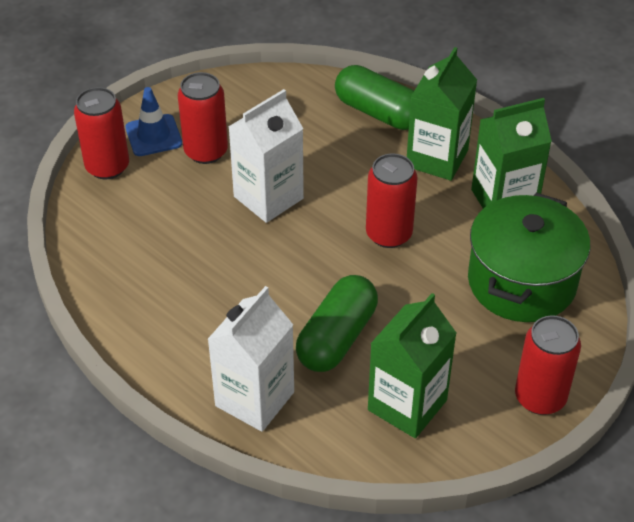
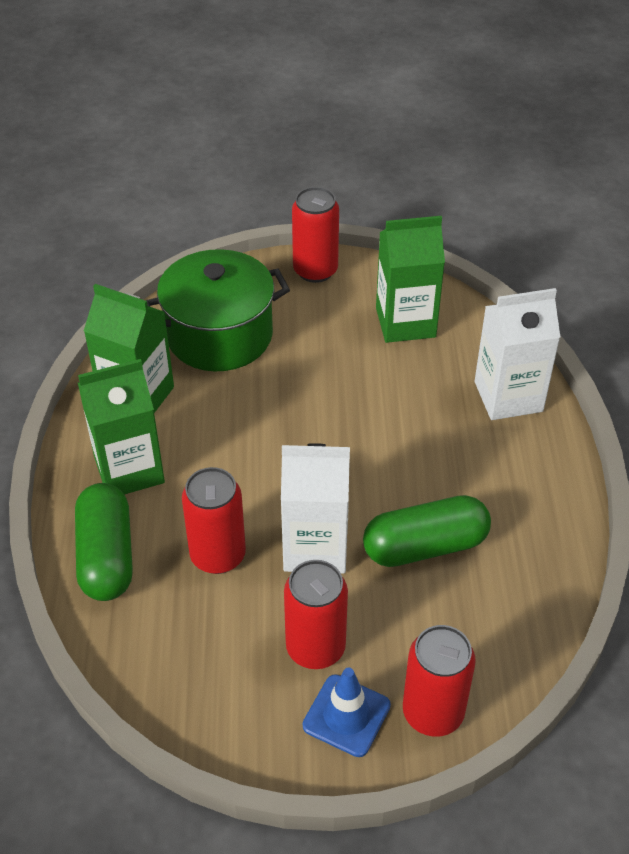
camera: 135 degrees left, 0 degrees up
green capsule [296,275,378,372] -> green capsule moved to [363,495,491,567]
red can [366,153,417,248] -> red can moved to [182,467,246,574]

